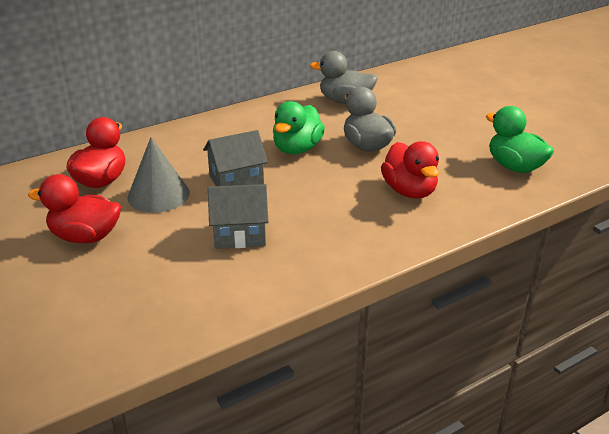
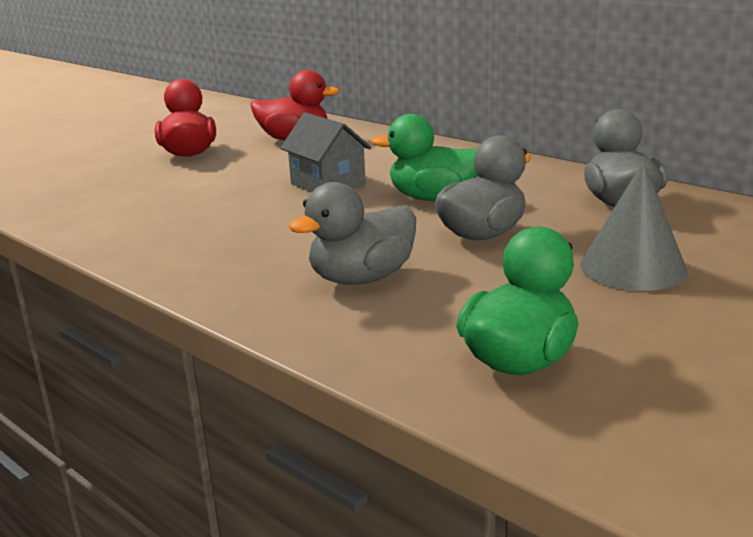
camera: 75 degrees right, 10 degrees down
grey cone [127,137,190,213] -> grey cone moved to [580,162,688,291]
grey house [208,184,268,249] -> none
red duck [381,141,439,199] -> grey duck [288,182,416,285]

